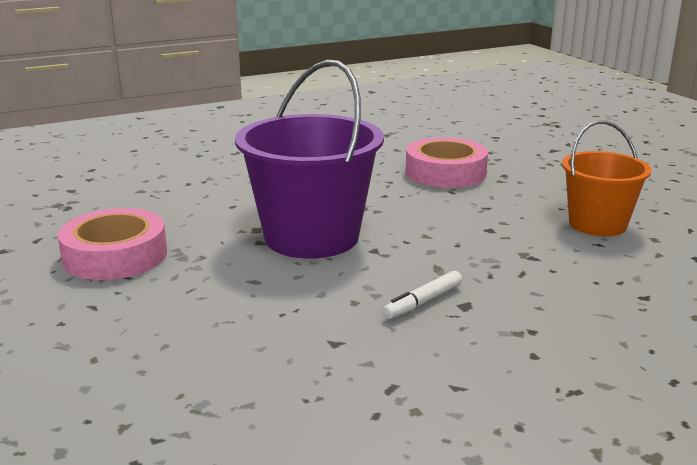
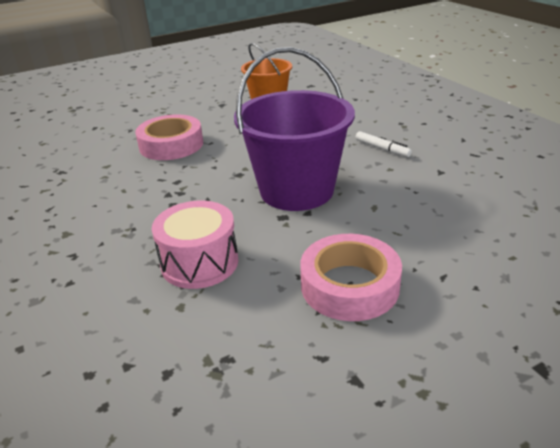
camera: 90 degrees left, 10 degrees up
none -> pink drum [152,201,239,289]

